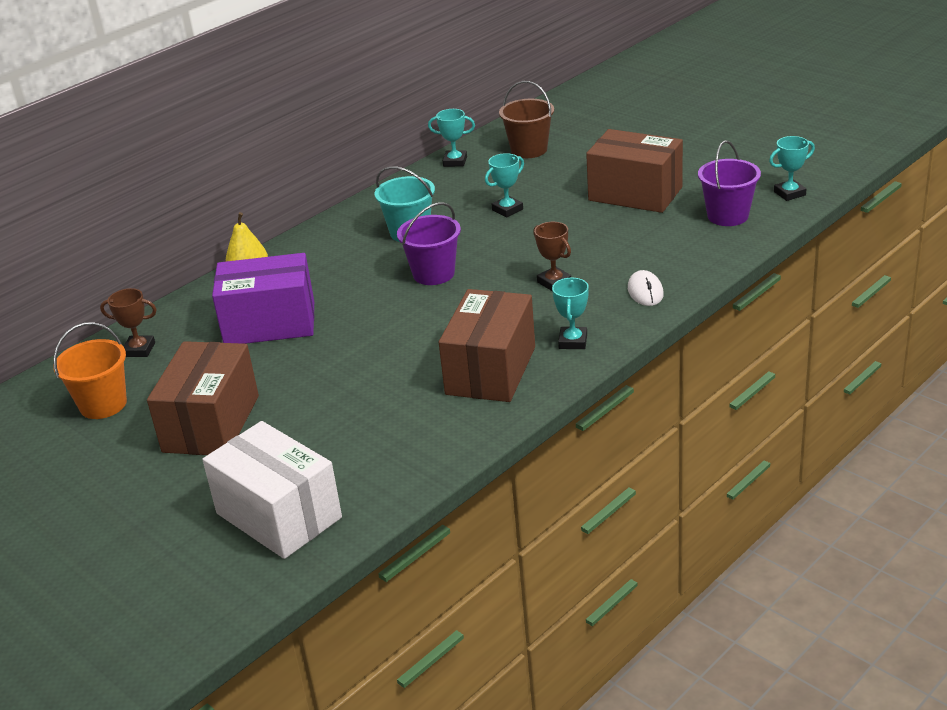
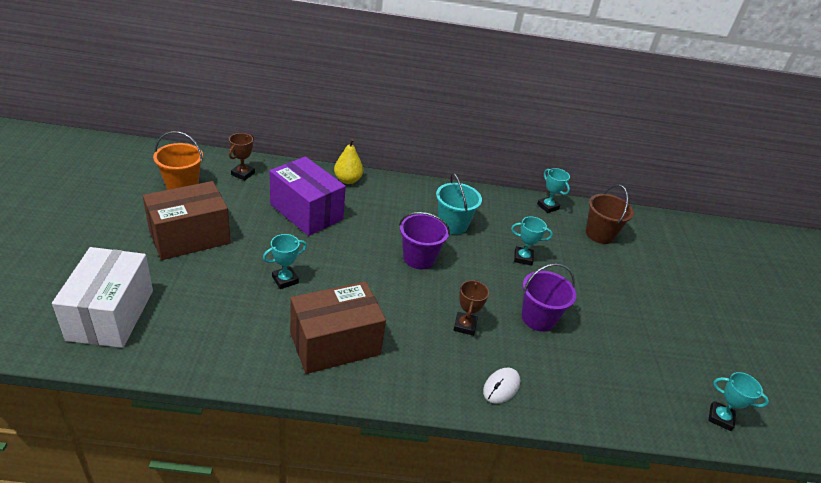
camera: 40 degrees right, 5 degrees up
brown trophy [100,288,157,357] -> brown trophy turned 60 degrees clockwise [229,133,255,181]
turquoise trophy [552,278,589,349] -> turquoise trophy moved to [263,234,307,289]
brown box [586,129,683,213] -> none
purple bucket [698,140,761,226] -> purple bucket moved to [522,263,576,332]

